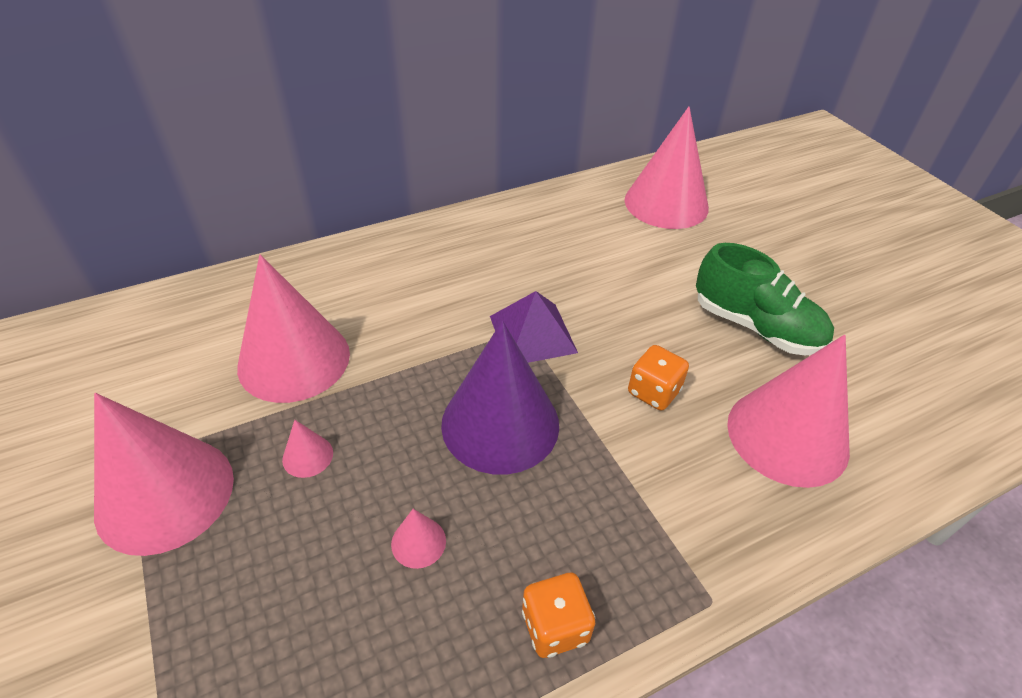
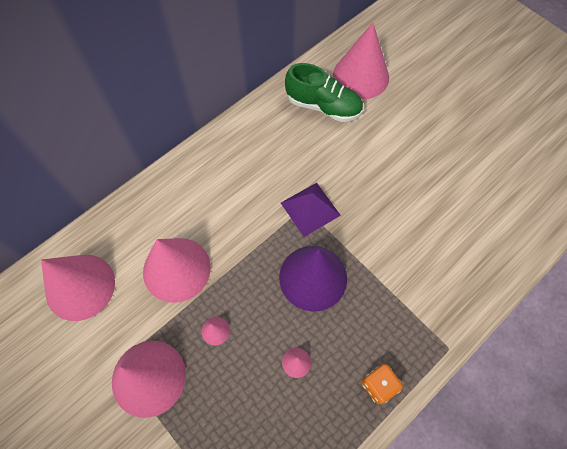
camera: 15 degrees left, 20 degrees up
orange dice [628,345,689,410] -> none
green shoe [696,243,834,355] -> green shoe moved to [285,63,363,122]
pink cone [727,335,850,488] -> pink cone moved to [41,255,115,321]

